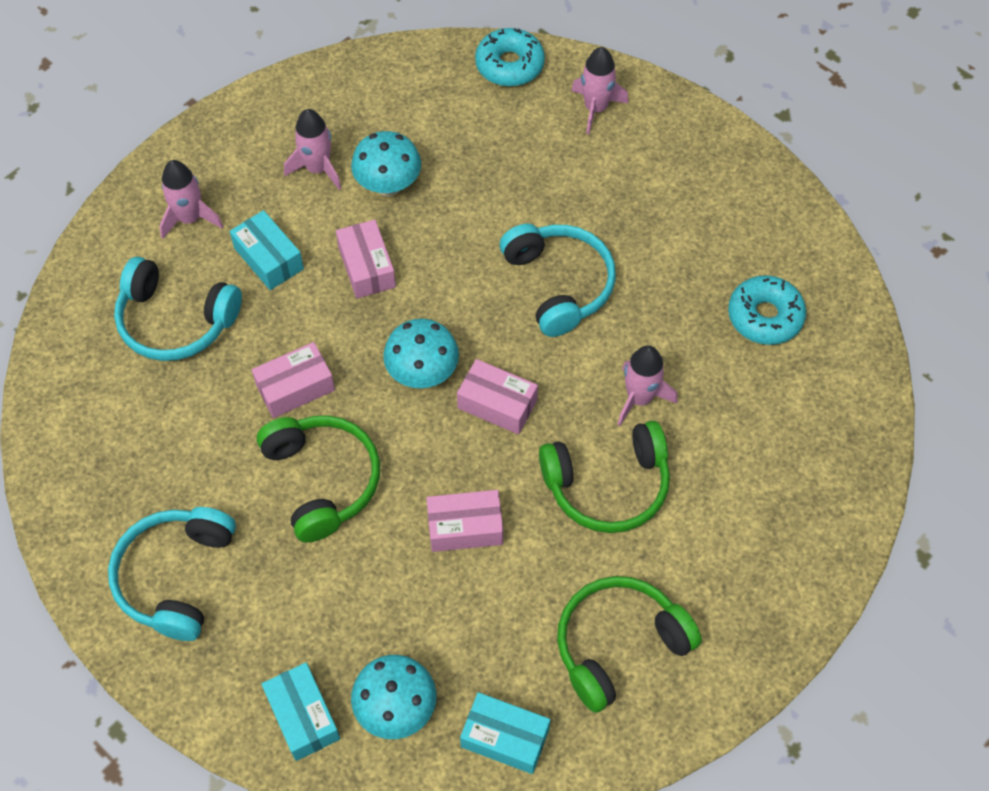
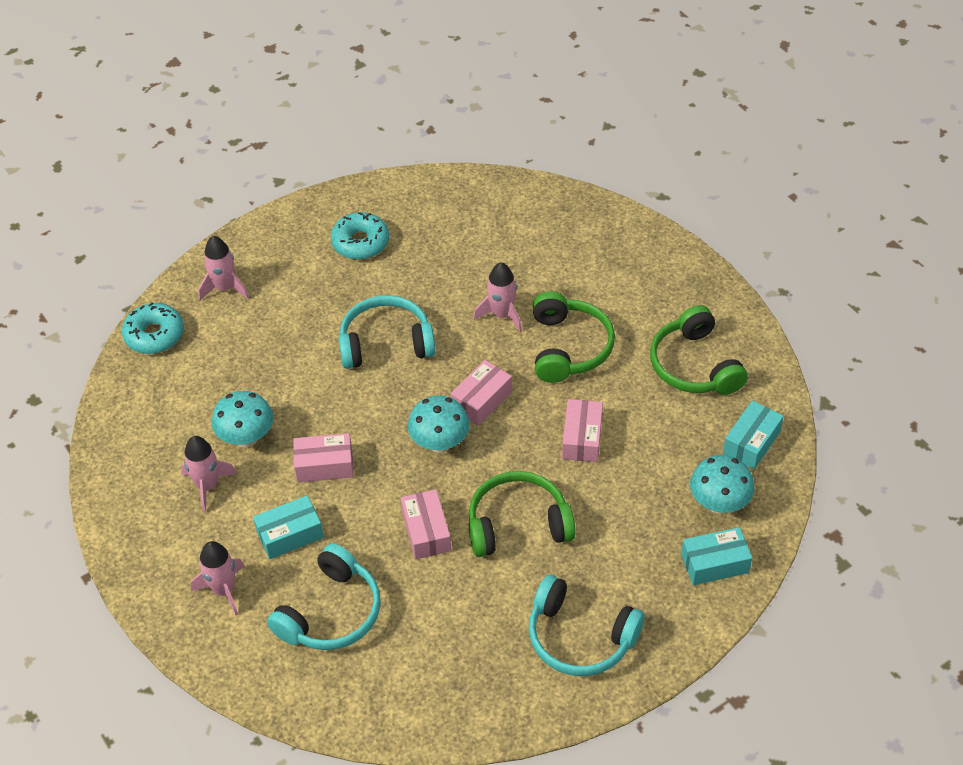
camera: 75 degrees left, 10 degrees down
turquoise donut [728,275,806,345] -> turquoise donut moved to [331,212,389,260]

